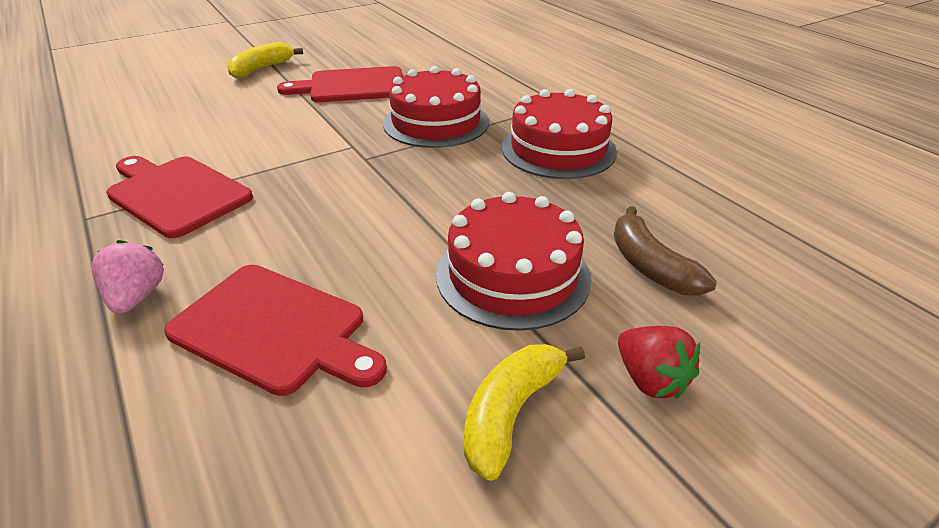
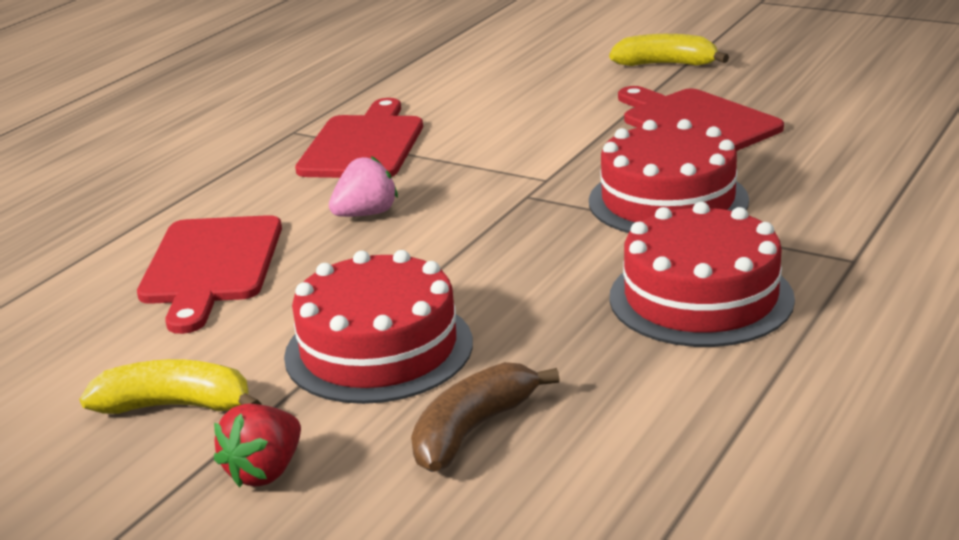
camera: 65 degrees right, 10 degrees down
pink strawberry [92,240,164,314] -> pink strawberry moved to [329,156,398,217]

